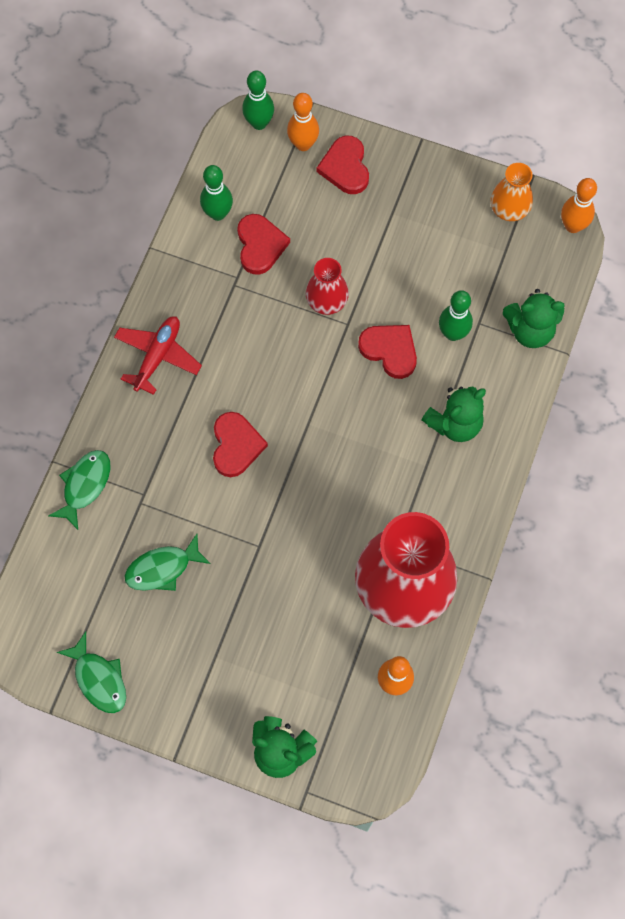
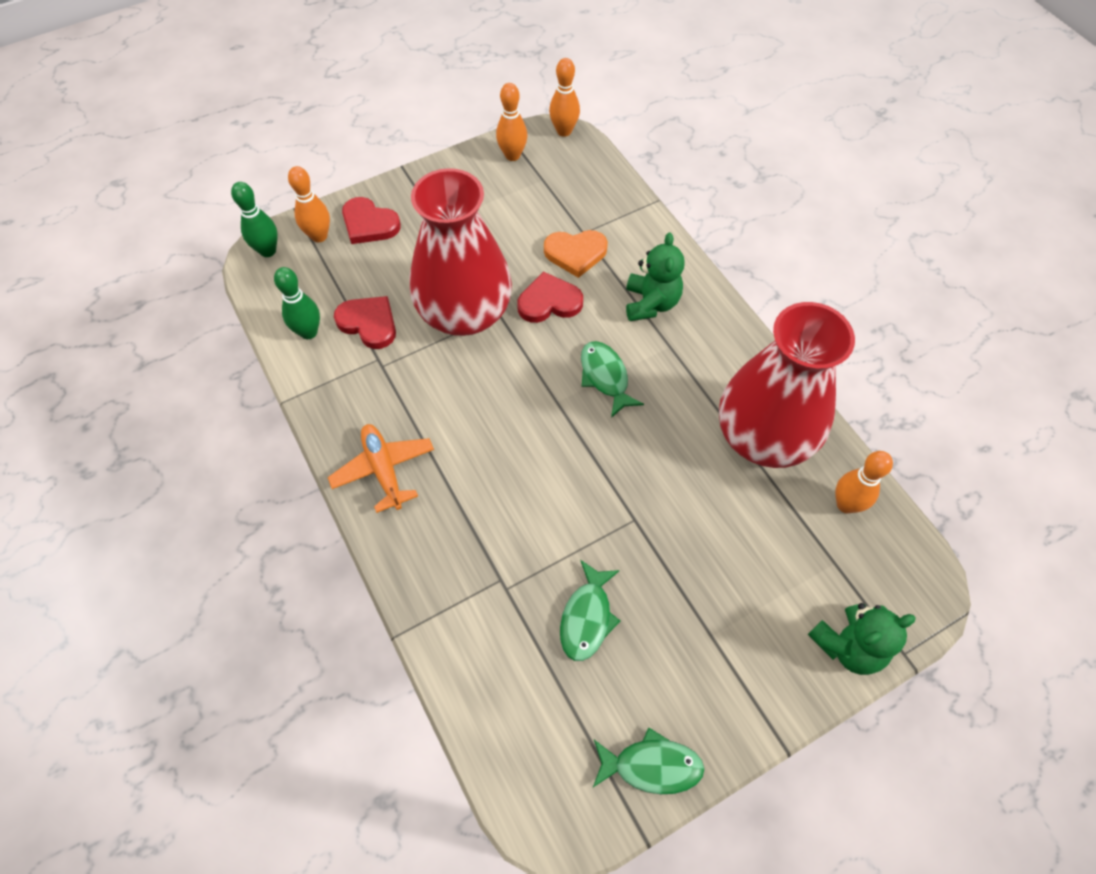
camera: 50 degrees left, 10 degrees down
green fish [48,450,110,530] -> green fish moved to [581,341,644,418]
red plane [114,316,202,395] -> orange plane [328,424,434,513]
red heart [213,412,268,477] -> none
red vase [306,258,349,315] -> red vase [409,168,512,336], size x2.18
green bowling pin [439,290,473,341] -> orange heart [544,230,608,278]
orange vase [491,163,533,221] -> orange bowling pin [496,83,527,161]
green teddy bear [503,289,565,348] -> none

